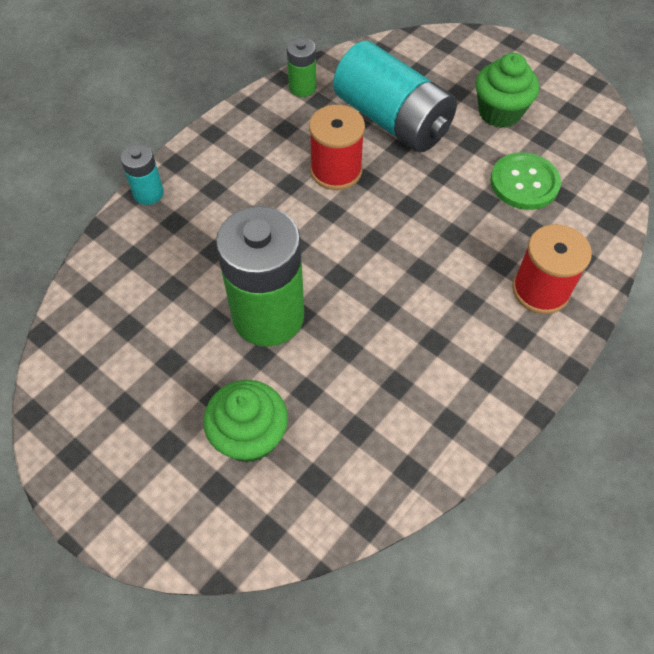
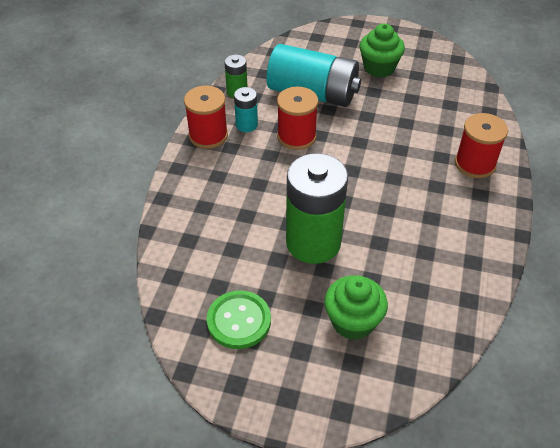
camera: 25 degrees left, 10 degrees down
turquoise battery [120,144,164,205] -> turquoise battery moved to [234,87,258,132]
green button [490,152,561,210] -> green button moved to [207,291,271,349]
none -> red spool [184,86,228,149]

